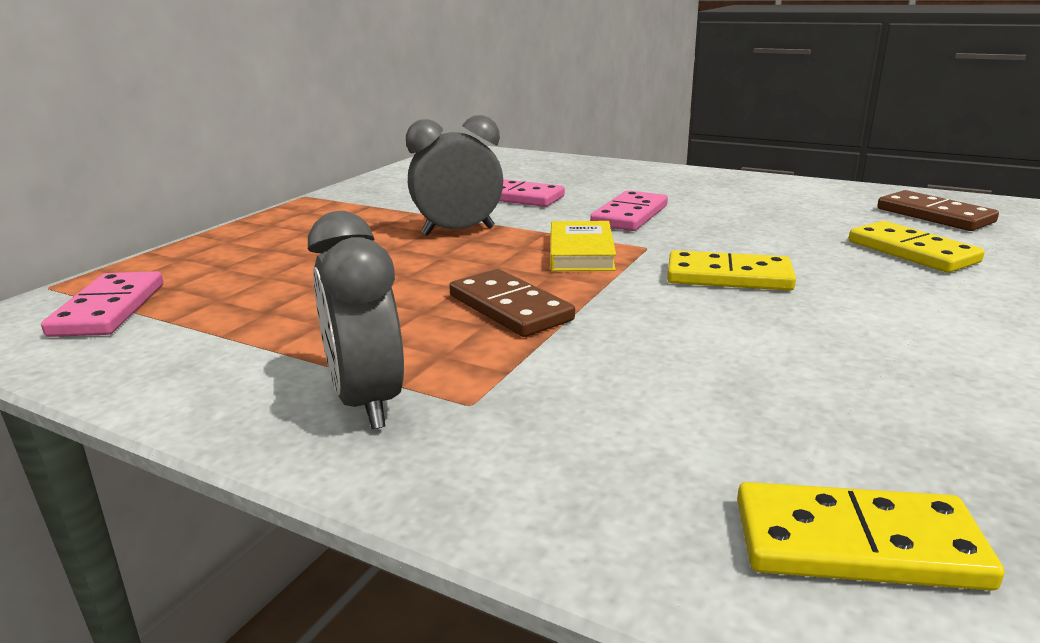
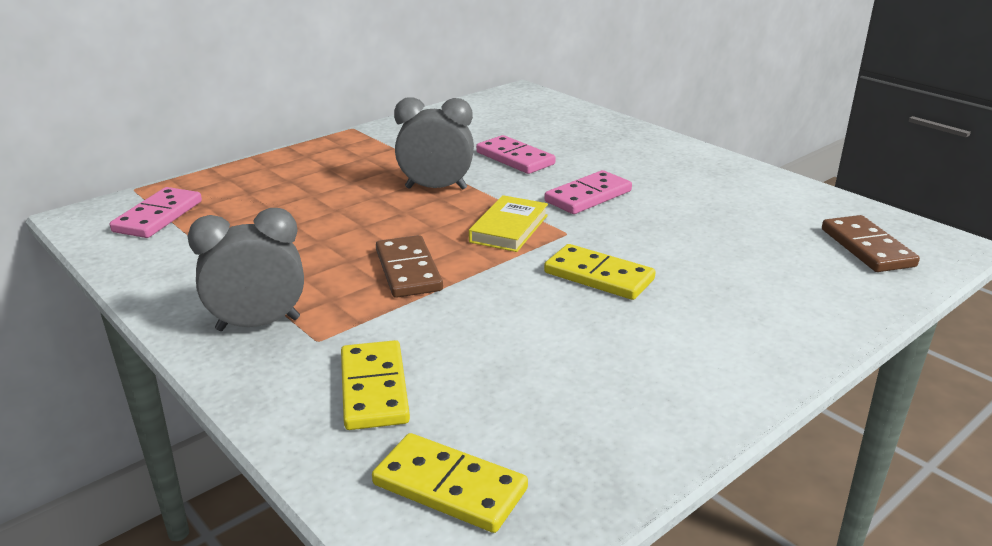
camera: 20 degrees right, 5 degrees up
grey clock [308,211,404,429] -> grey clock turned 75 degrees clockwise [188,208,304,331]
yellow domino [849,221,985,273] -> yellow domino moved to [341,340,410,430]

